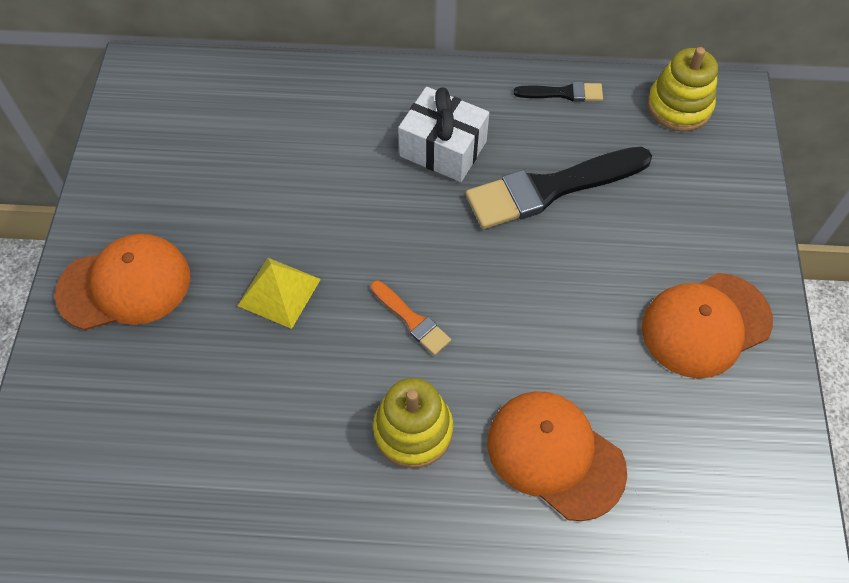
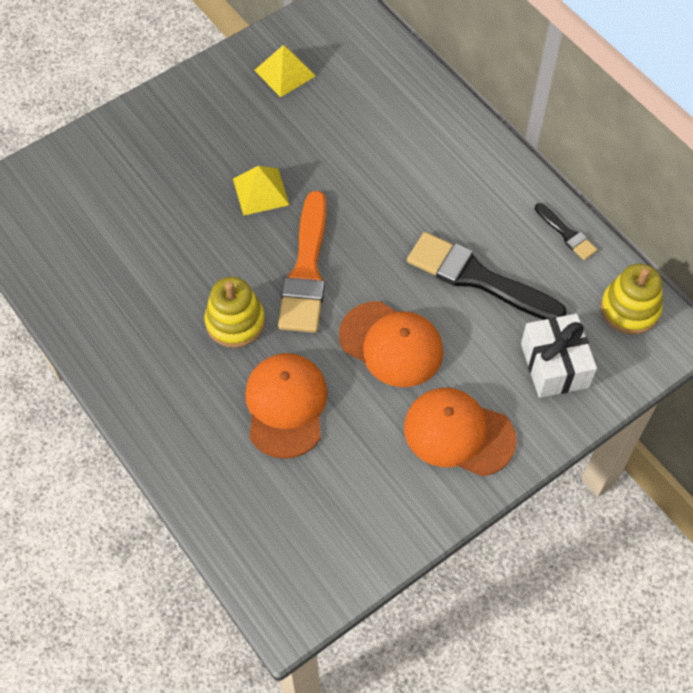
camera: 50 degrees right, 0 degrees up
orange cap [55,234,190,330] -> orange cap moved to [339,301,443,387]
orange brush [371,280,451,355] -> orange brush [278,191,327,333], size x2.06
white gift [398,87,489,182] -> white gift moved to [521,314,597,398]
none -> yellow pyramid [254,45,316,97]

